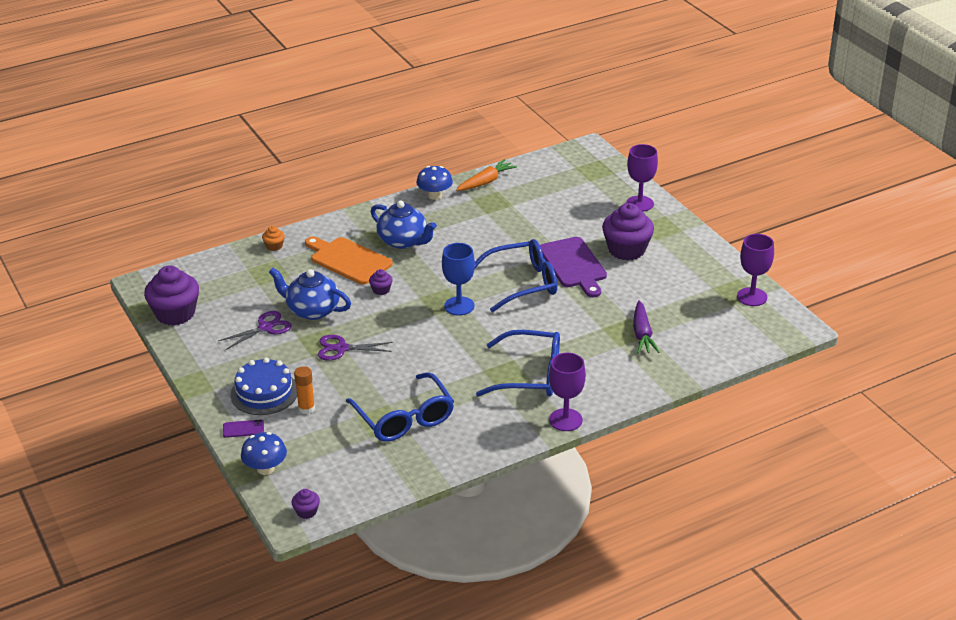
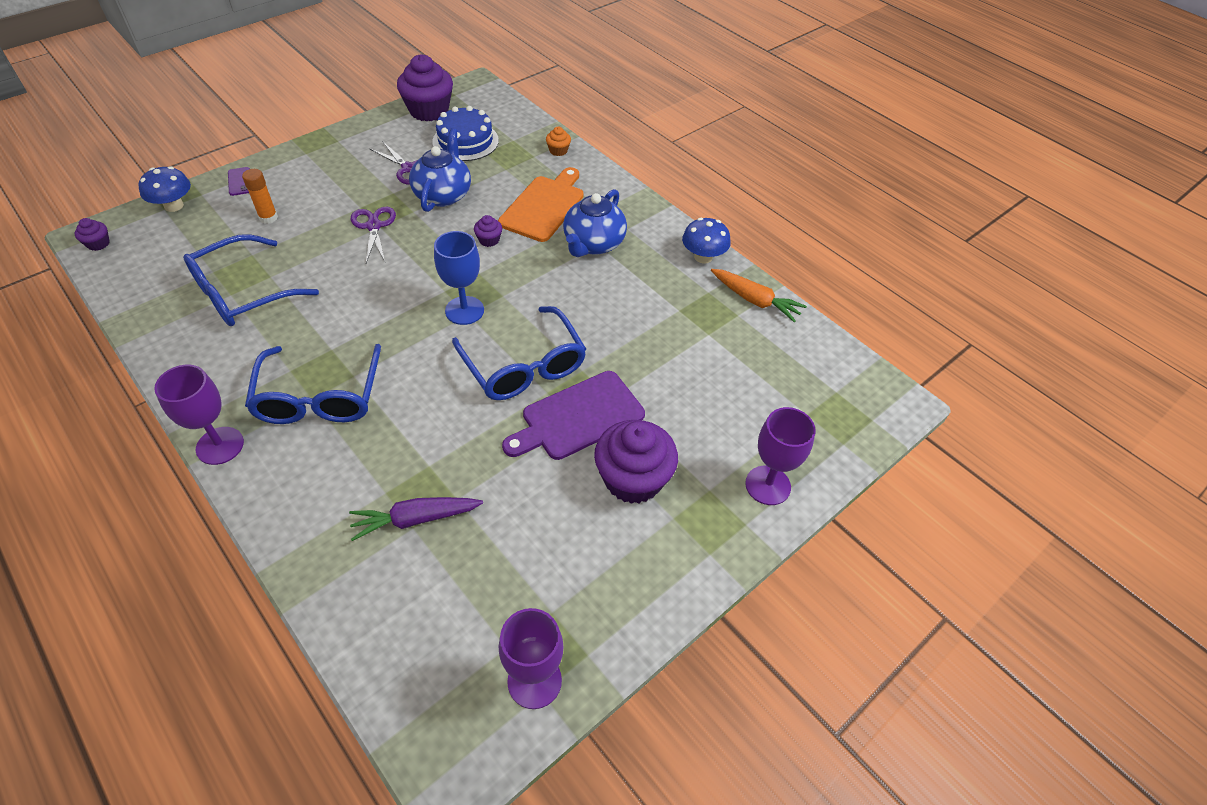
camera: 75 degrees right, 15 degrees up
blue cake [231,357,297,415] -> blue cake moved to [432,106,499,161]

